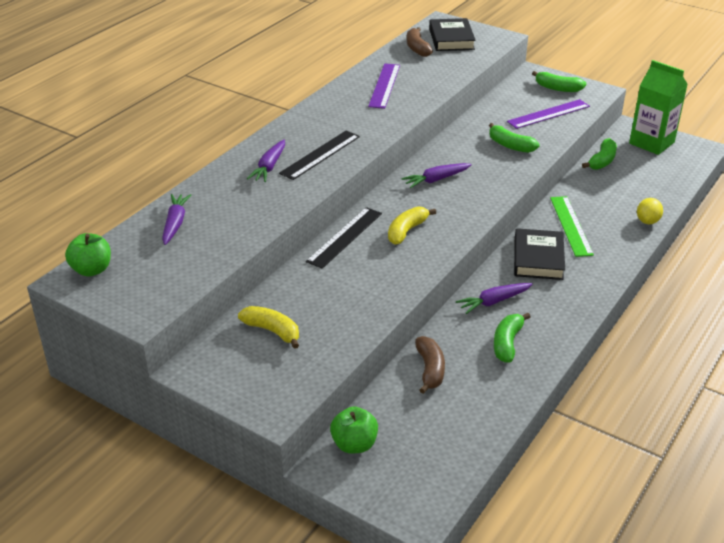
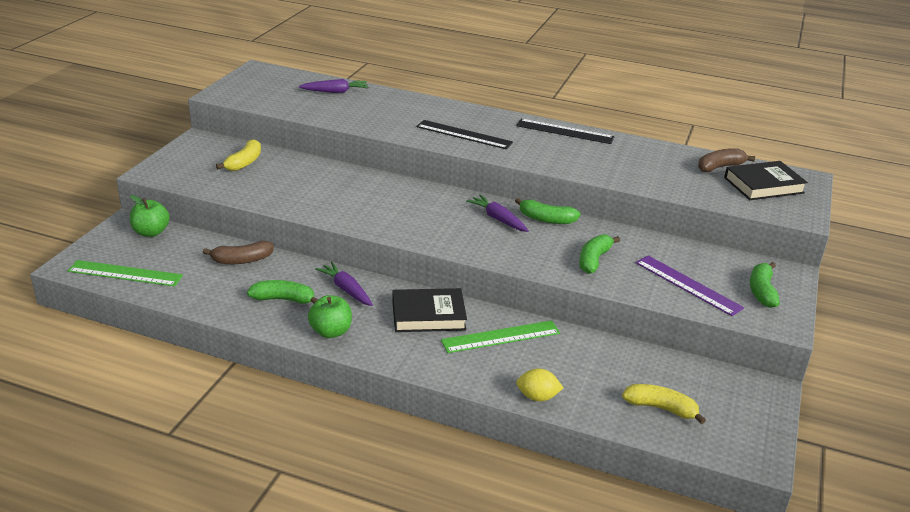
camera: 75 degrees right, 5 degrees down
green apple [65,233,111,277] -> green apple moved to [308,295,352,338]
purple carrot [247,139,285,182] -> none
black ruler [306,207,382,269] -> black ruler moved to [516,119,615,144]
purple ruler [368,63,400,109] -> none
yellow banana [388,206,436,245] -> yellow banana moved to [622,384,706,424]
green banana [582,138,617,170] -> green banana moved to [515,198,581,224]
green carton [629,60,688,155] -> none
none -> green ruler [67,260,183,287]

